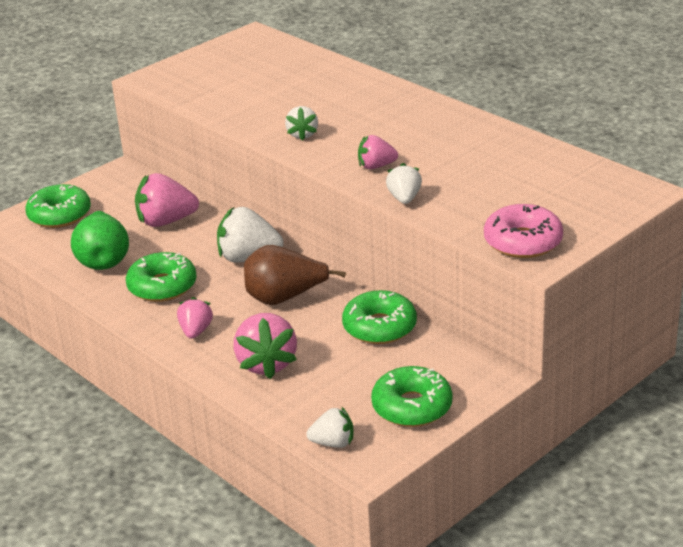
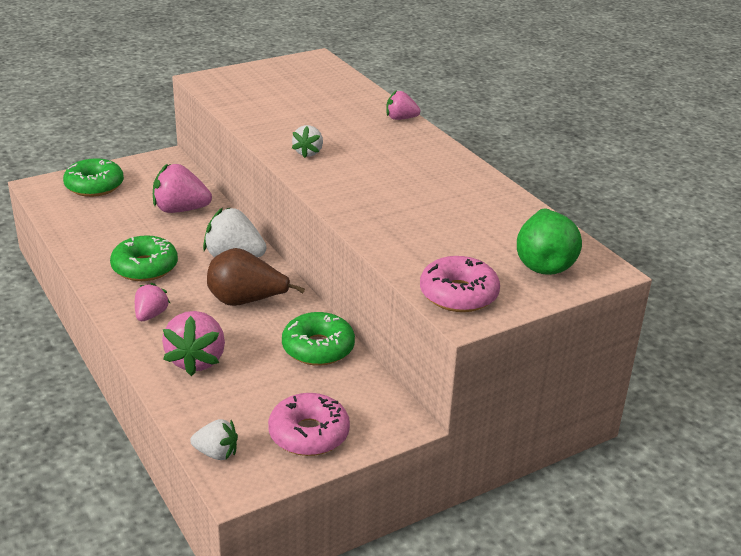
camera: 10 degrees right, 0 degrees up
green pear [71,211,129,270] -> green pear moved to [517,209,582,275]
pink strawberry [358,135,398,169] -> pink strawberry moved to [386,90,420,120]
green donut [371,366,452,427] -> pink donut [268,393,350,456]
white strawberry [386,163,422,204] -> none

